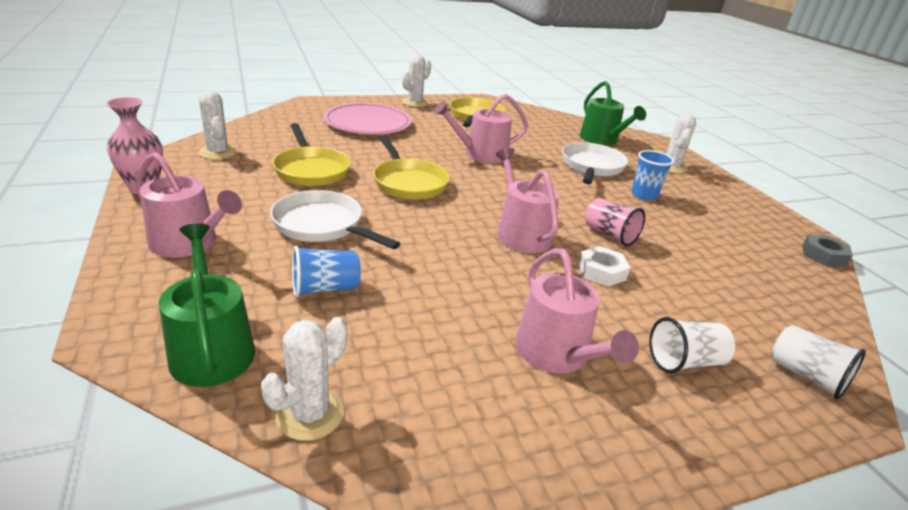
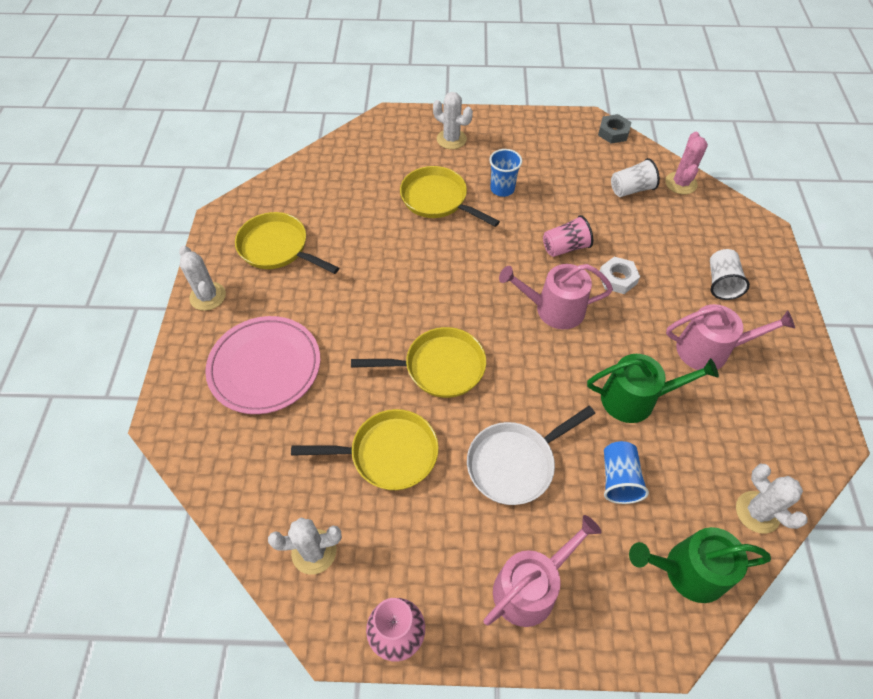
camera: 65 degrees left, 25 degrees up
pink watering can [434,94,528,163] -> none
white pan [562,142,628,184] -> yellow pan [400,166,500,227]
green watering can [580,81,646,146] -> green watering can moved to [587,354,719,423]
white cup [771,325,866,400] -> white cup moved to [611,158,660,197]
none -> pink cactus [665,132,708,194]

